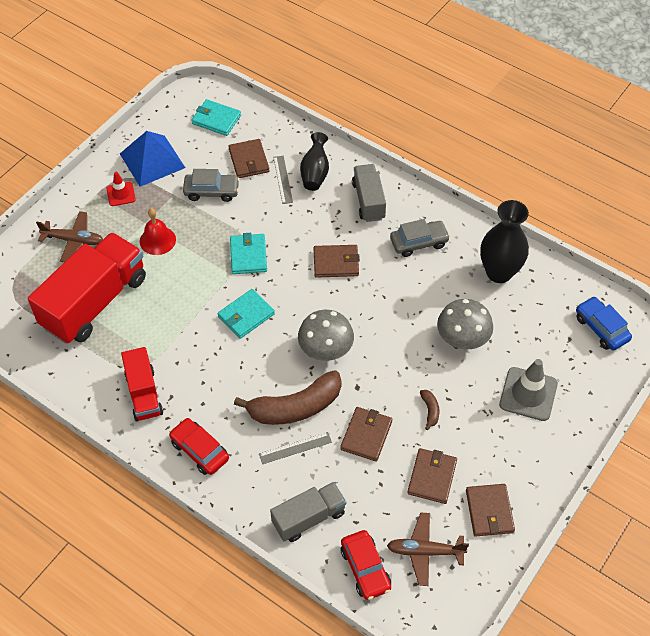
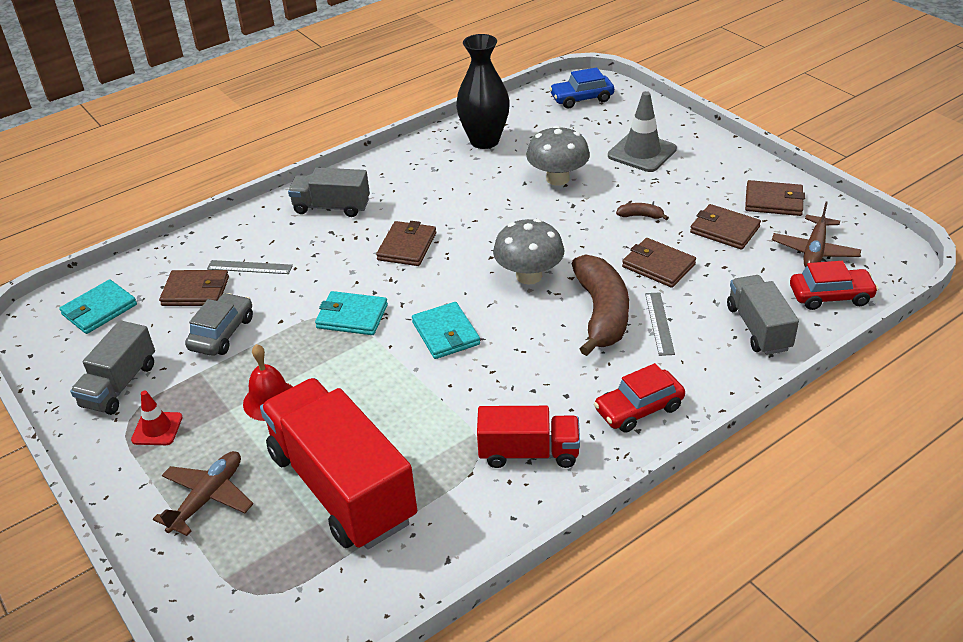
camera: 70 degrees left, 15 degrees down
blue pyramid [120,131,185,187] -> grey truck [70,320,155,415]
black vase [300,132,329,191] -> none
grey car [390,219,450,257] -> none

